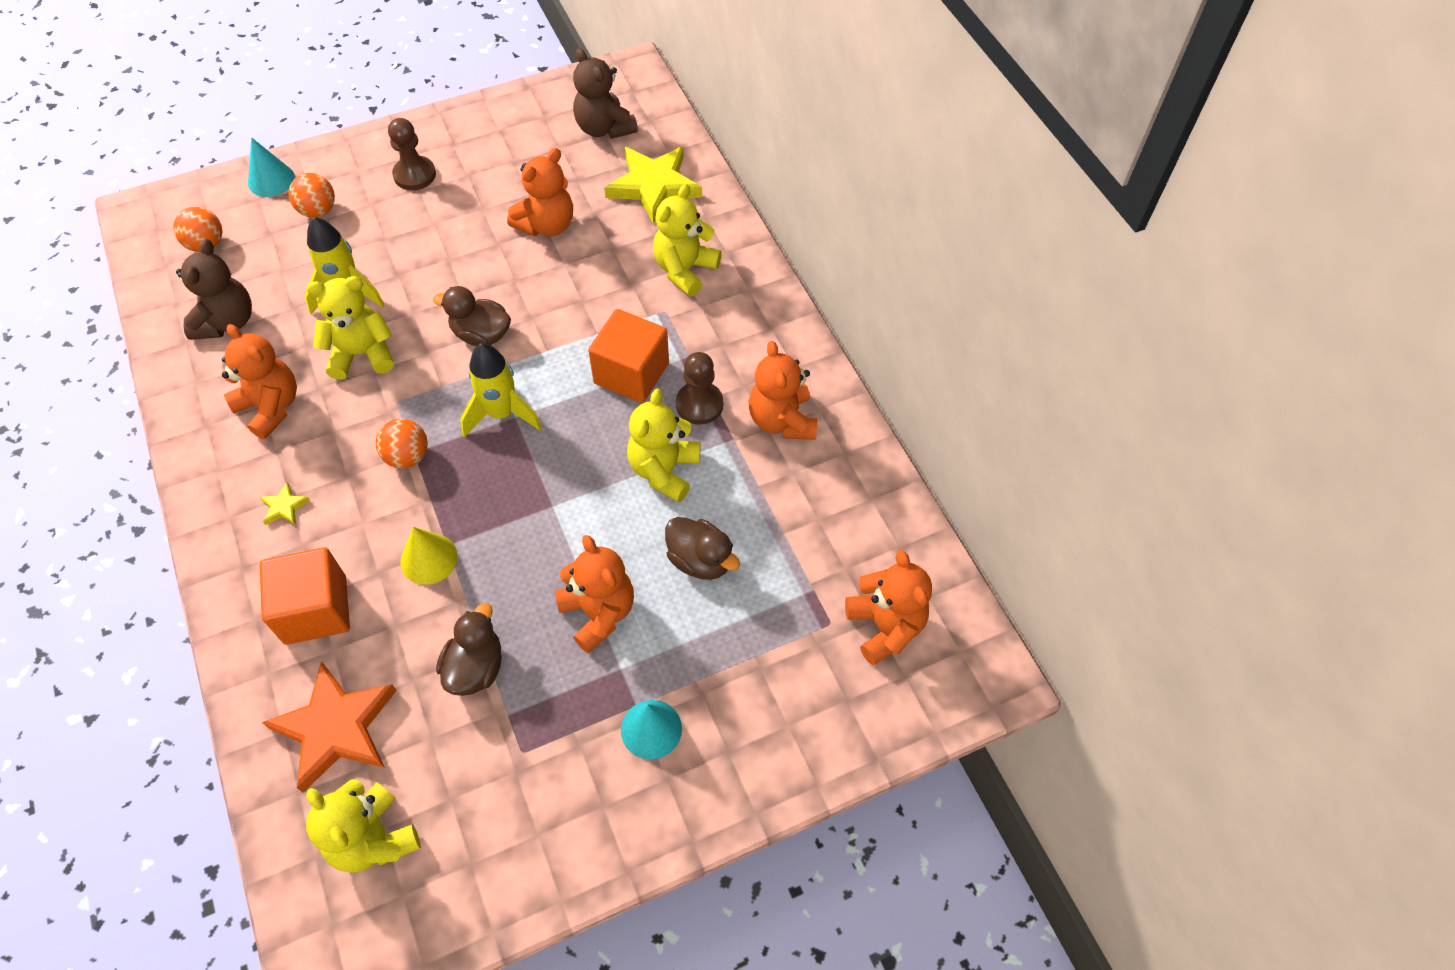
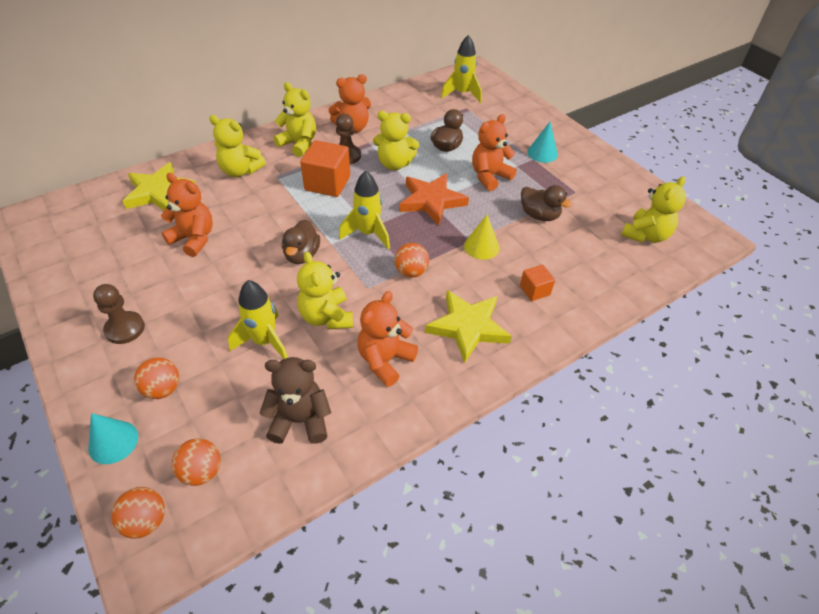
camera: 100 degrees left, 10 degrees down
yellow star [260,482,310,525] -> yellow star [425,290,512,363], size x2.39
orange cube [260,547,350,645] -> orange cube [520,265,555,301], size x0.54
orange star [262,661,397,792] -> orange star moved to [399,173,469,225]
brown duck [436,603,502,696] -> brown duck turned 150 degrees counterclockwise [521,185,572,221]
brown teddy bear [573,48,638,139] -> none
orange teddy bear [845,550,932,665] -> yellow rocket [441,35,482,103]
none -> orange ball [111,487,165,539]
none -> yellow teddy bear [274,82,316,157]

